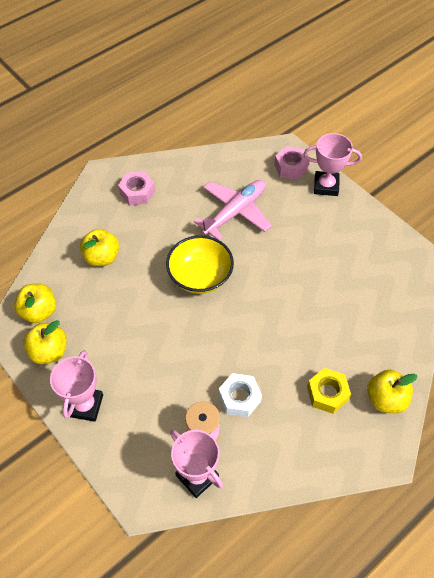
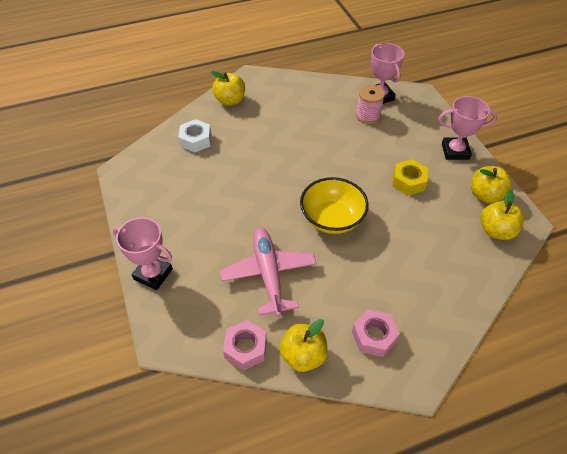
camera: 160 degrees left, 5 degrees down
pink trophy [50,350,103,422] -> pink trophy turned 60 degrees clockwise [438,96,497,160]
yellow apple [80,229,119,266] -> yellow apple moved to [279,319,328,372]
pink plane [194,180,272,240] -> pink plane turned 105 degrees clockwise [220,228,317,317]
white nut [219,373,262,417] -> white nut moved to [178,119,211,153]
pink nut [274,146,310,180] -> pink nut moved to [223,320,267,371]
yellow nut [307,368,351,414] -> yellow nut moved to [392,159,428,195]

